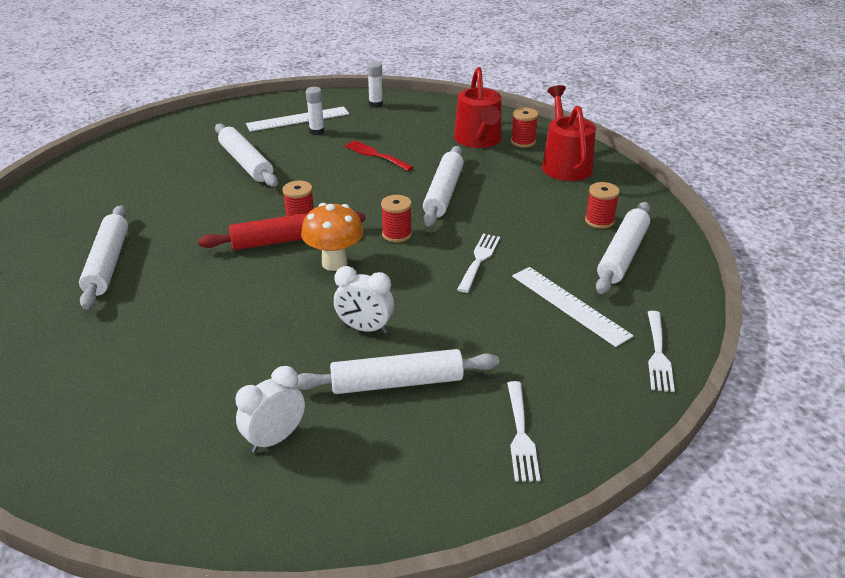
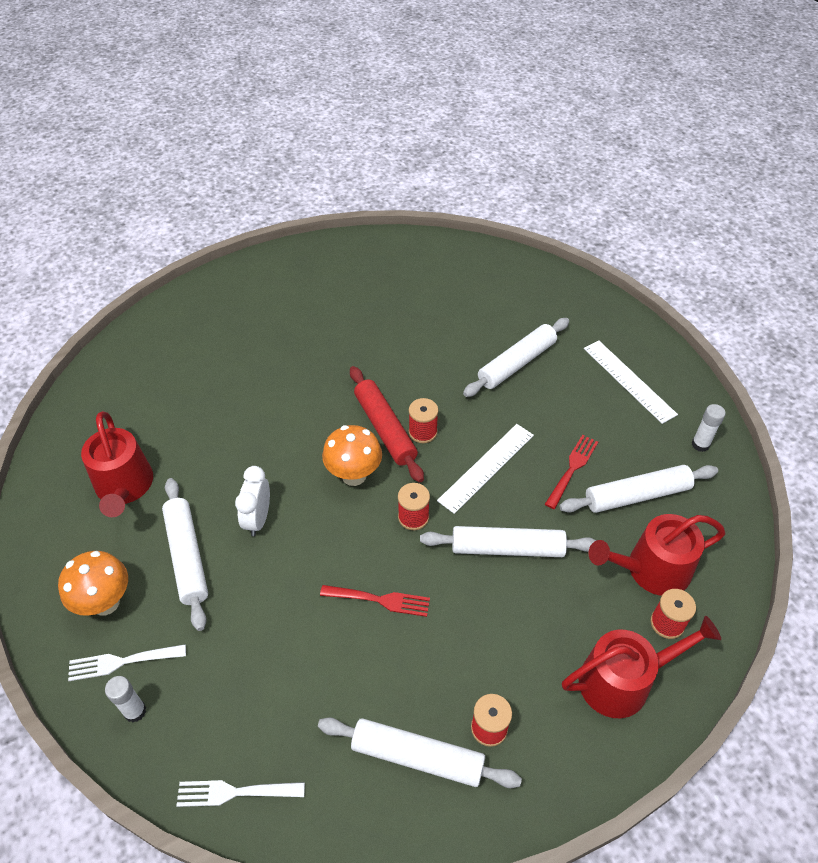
camera: 80 degrees right, 15 degrees up
white rolling pin [79,205,128,310] -> white rolling pin moved to [560,465,718,513]
white clock [236,366,305,453] -> red watering can [81,411,153,517]
white glue stick [306,87,324,135] -> white glue stick moved to [105,676,146,722]
white fork [457,234,500,293] -> red fork [320,585,430,617]
white ruler [512,267,634,347] -> white ruler moved to [437,424,534,514]
none -> orange mushroom [58,551,128,616]

